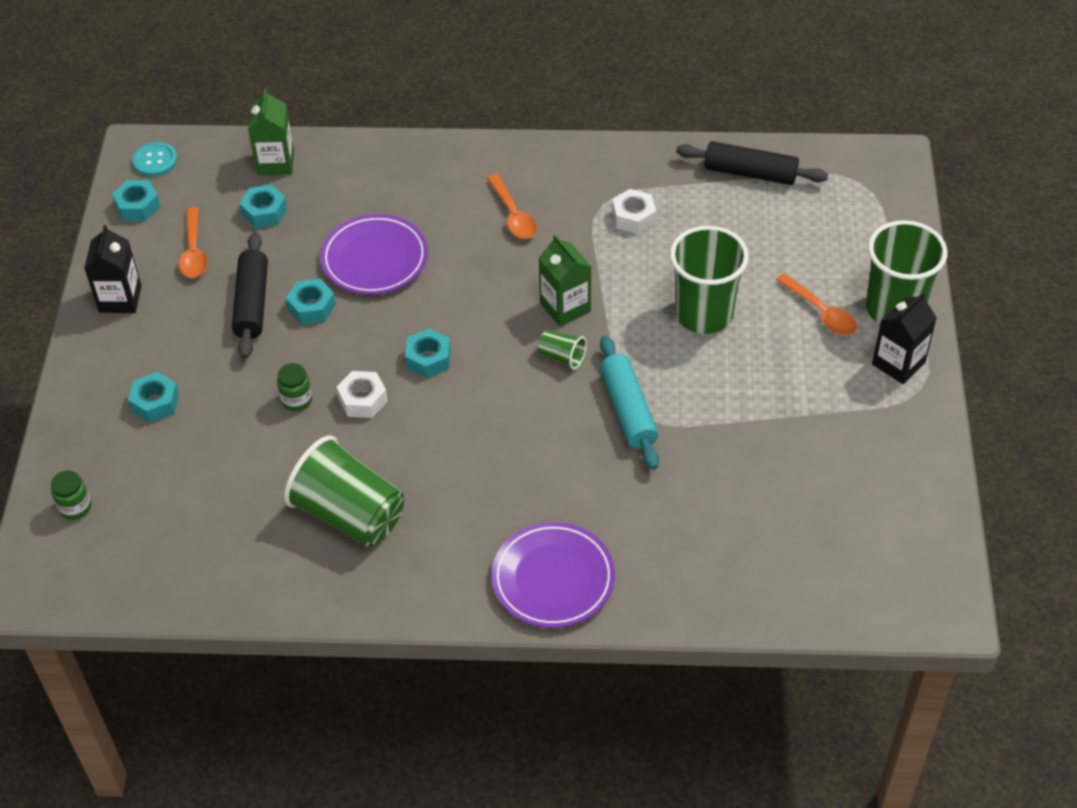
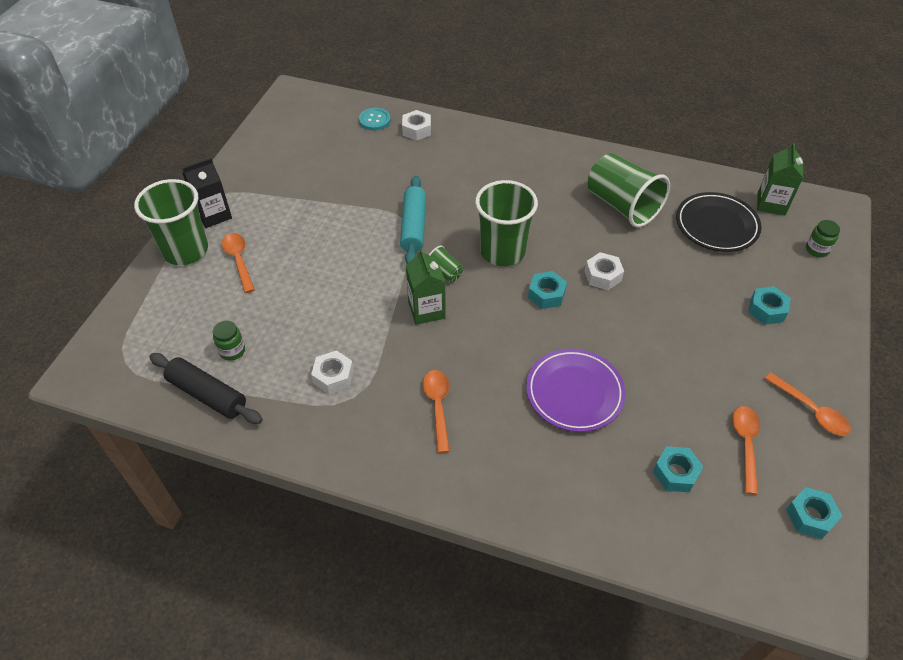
camera: 165 degrees left, 0 degrees up
black carton [84,225,142,313] -> orange spoon [764,373,851,436]
turquoise button [132,142,178,177] -> turquoise button moved to [359,108,391,130]
black rolling pin [232,232,268,359] -> none
green carton [248,89,294,175] -> green carton moved to [757,143,803,216]
green jar [277,363,312,412] -> green jar moved to [213,321,245,361]
turquoise nut [286,279,336,324] -> none
purple plate [491,522,615,628] -> none
green cup [670,226,749,334] -> green cup moved to [475,180,538,266]
none -> white nut [402,110,431,141]
none -> black plate [676,192,762,252]

